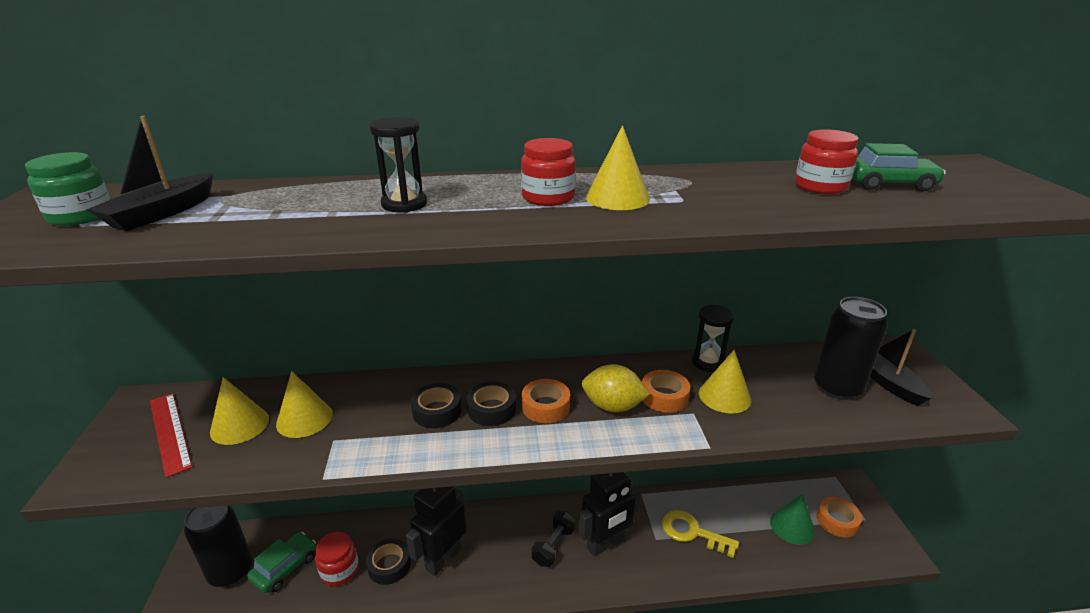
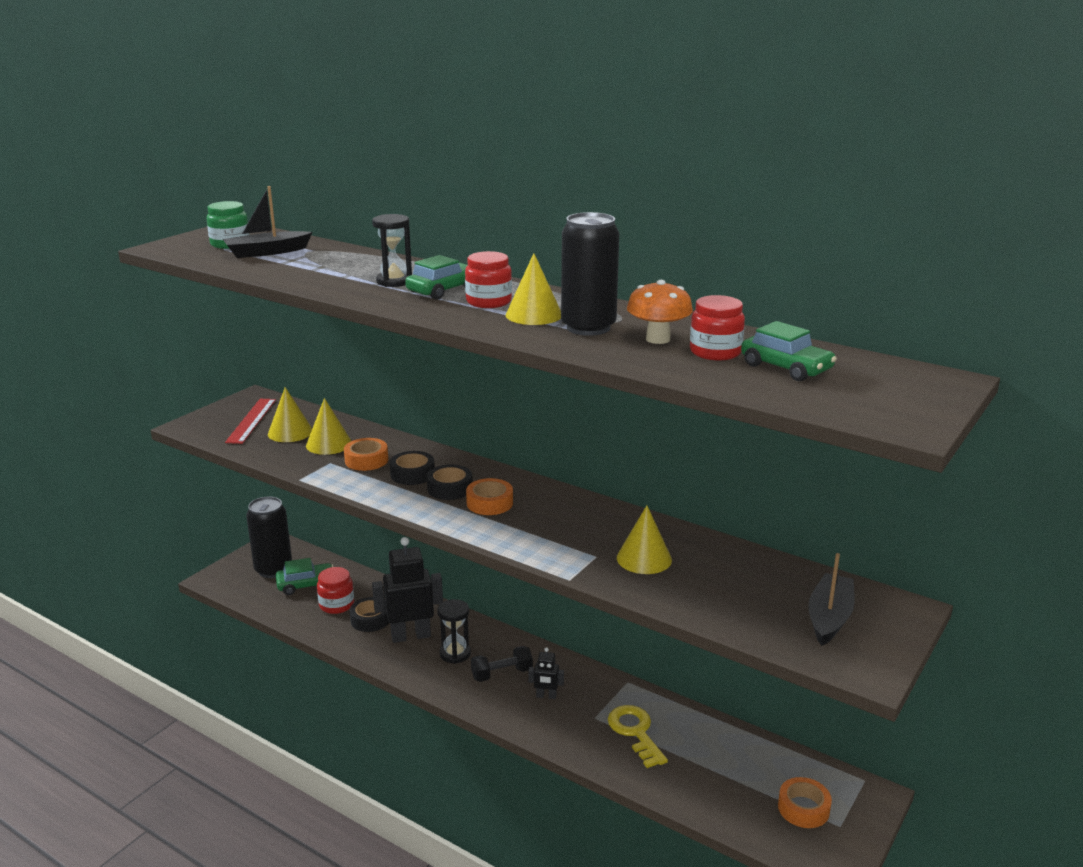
camera: 40 degrees right, 5 degrees down
black robot [578,472,641,557] -> black robot [529,647,564,699], size x0.48
yellow lemon [582,364,650,412] -> none
orange tape [642,370,690,413] -> orange tape moved to [344,438,388,471]
black hourglass [692,305,734,372] -> black hourglass moved to [437,599,471,664]
green cone [770,494,815,545] -> none
black can [814,297,888,400] -> black can moved to [561,212,619,336]
none -> green car [405,255,467,300]
none -> orange mushroom [627,280,693,344]

